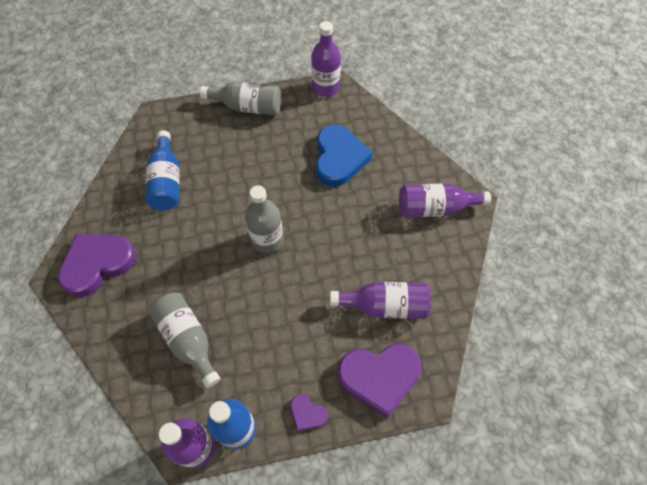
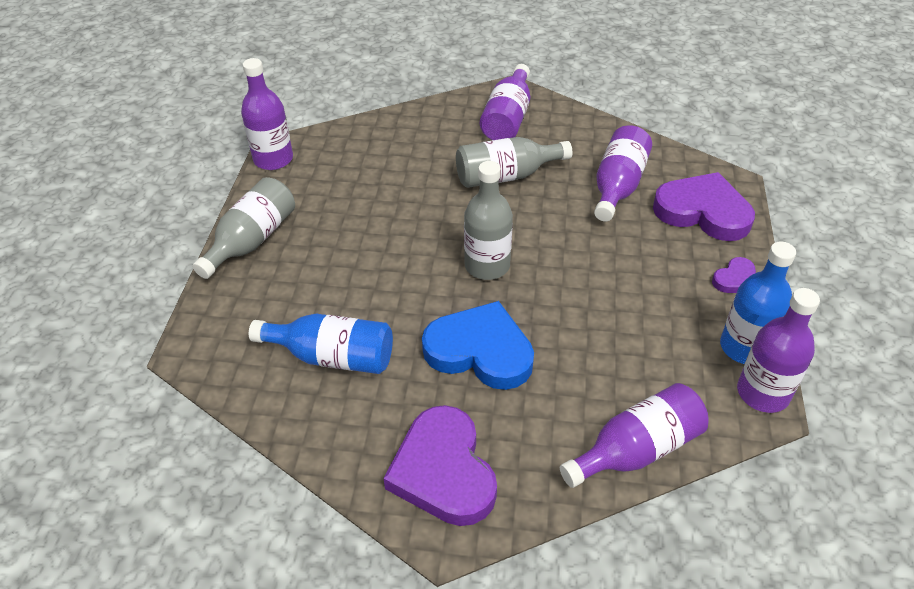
camera: 70 degrees left, 15 degrees down
grey bottle [149,292,221,388] -> grey bottle moved to [456,137,572,188]
blue heart [316,124,372,187] -> blue heart moved to [422,301,534,390]
purple heart [338,344,421,418] -> purple heart turned 75 degrees counterclockwise [653,172,755,241]
none -> purple bottle [560,383,709,488]

